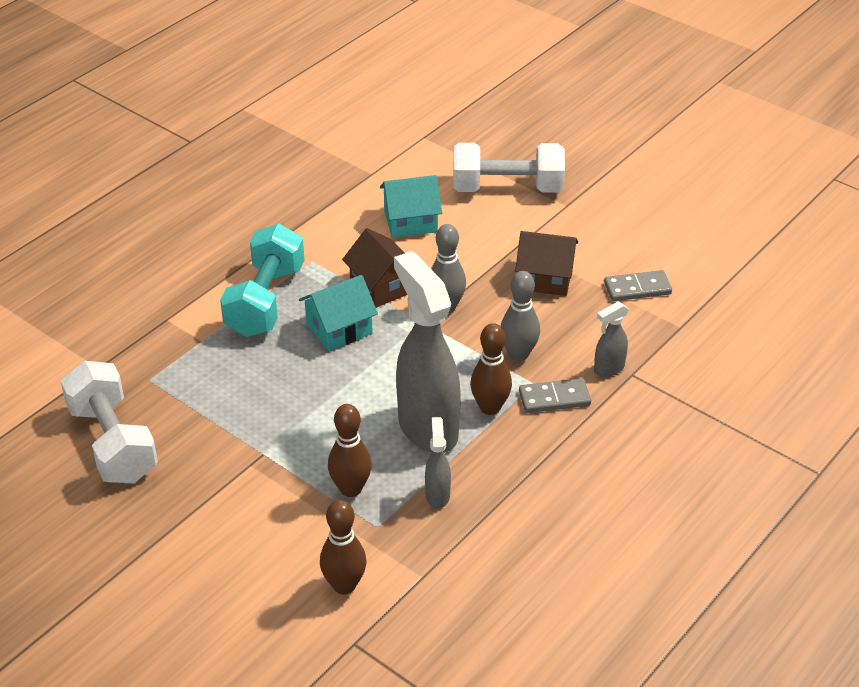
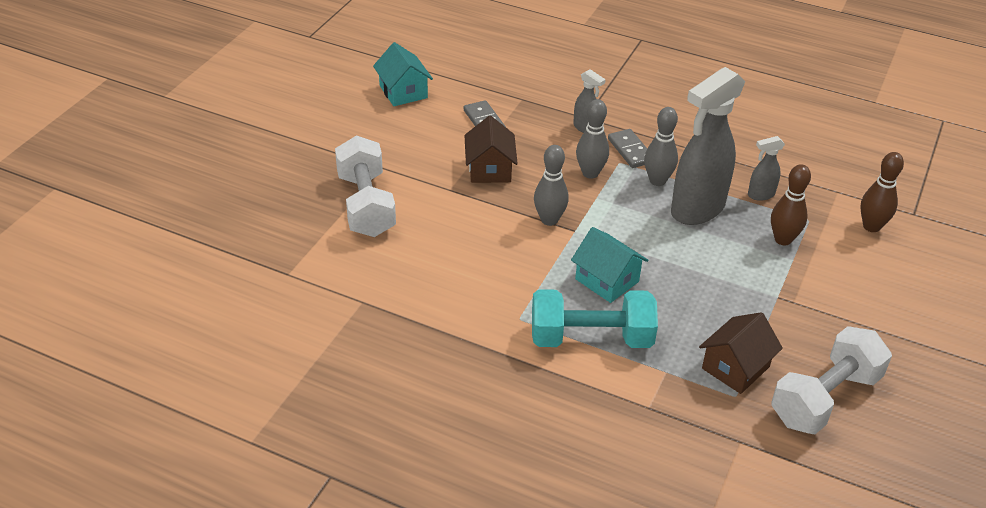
camera: 105 degrees left, 0 degrees up
brown house [342,228,407,308] -> brown house moved to [699,312,783,394]
turquoise house [380,175,442,238] -> turquoise house moved to [373,42,433,106]
brown bowling pin [470,323,512,415] -> grey bowling pin [644,107,678,186]

